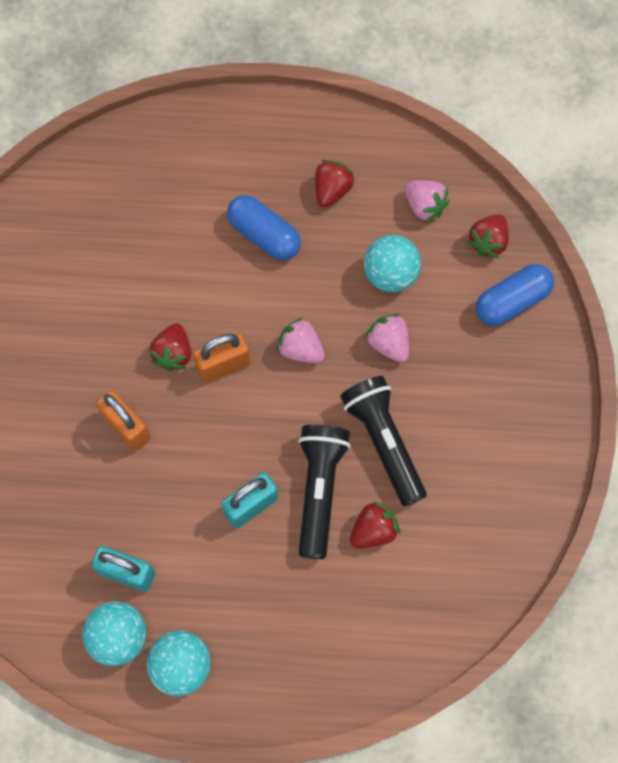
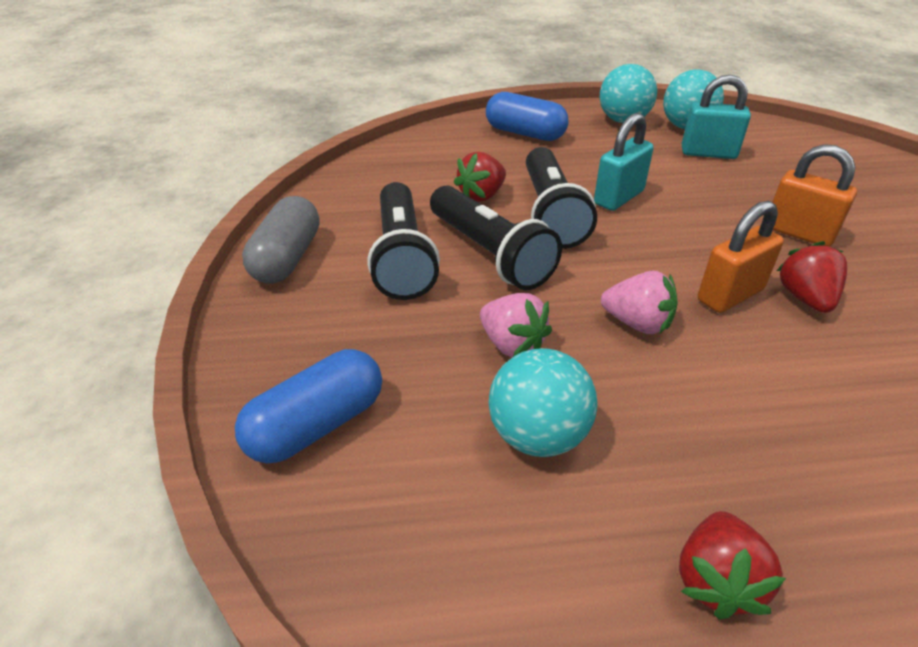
camera: 170 degrees right, 30 degrees down
blue capsule [227,195,301,260] -> blue capsule moved to [486,92,569,141]
pink strawberry [405,180,450,223] -> none
red strawberry [466,214,509,258] -> none
none -> grey capsule [242,196,319,284]
none -> black flashlight [367,182,440,300]

